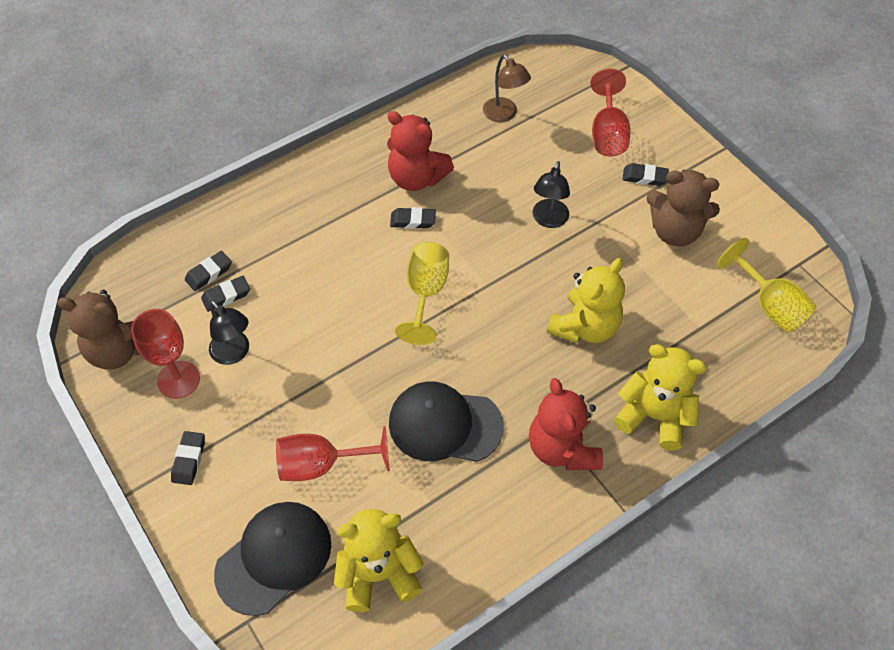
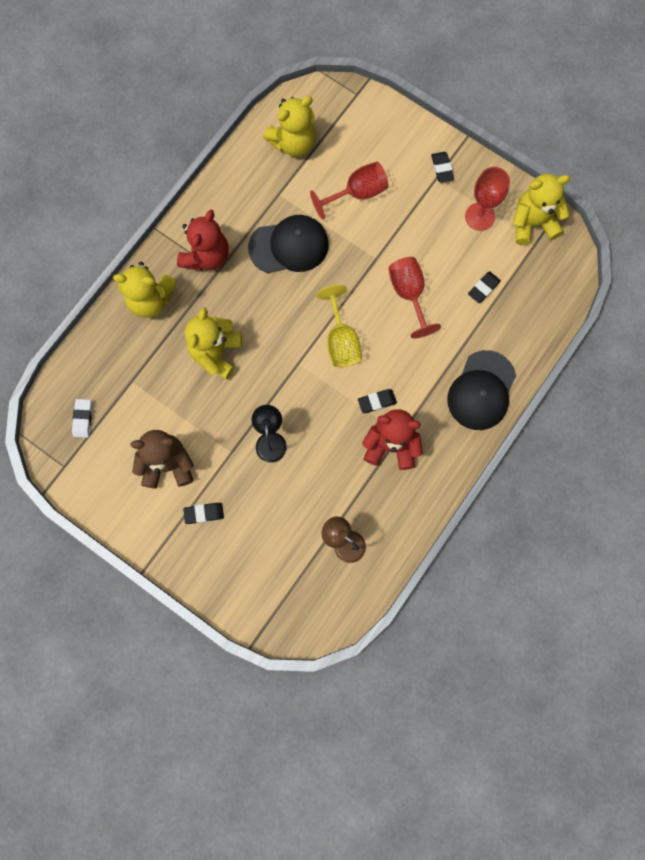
camera: 160 degrees right, 20 degrees up
brown teddy bear [57,290,139,370] -> yellow teddy bear [513,174,570,245]
black eraser [185,251,232,291] -> none
black lamp [209,300,249,365] -> none
black cap [214,502,331,616] -> black cap moved to [447,350,516,430]
red teddy bear [529,378,603,470] -> red teddy bear turned 60 degrees clockwise [177,210,229,271]
red goblet [590,69,630,156] -> red goblet moved to [388,257,441,338]
yellow goblet [717,238,817,333] -> white eraser [72,399,92,438]

